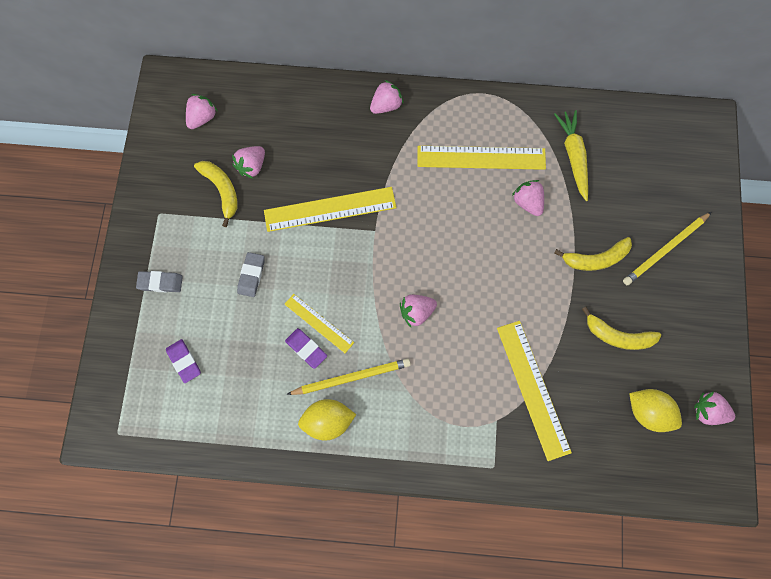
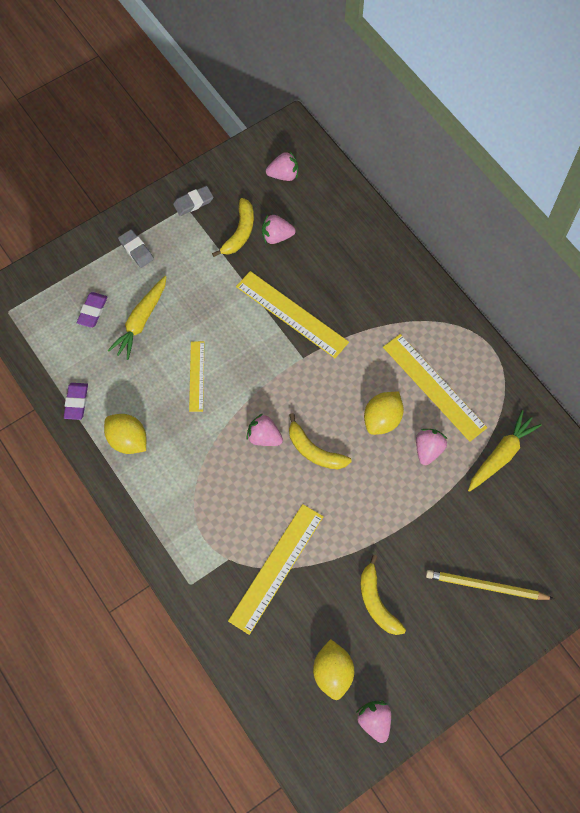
camera: 50 degrees right, 5 degrees down
grey eraser [237,252,265,297] -> grey eraser moved to [173,186,214,216]
purple eraser [285,328,327,369] -> purple eraser moved to [64,383,88,420]
yellow pencil [286,358,411,395] -> none
pink strawberry [370,80,404,114] -> none
yellow banana [554,237,632,271] -> yellow banana moved to [289,413,352,469]
none -> yellow carrot [108,276,167,360]
none -> yellow lemon [364,392,404,435]

